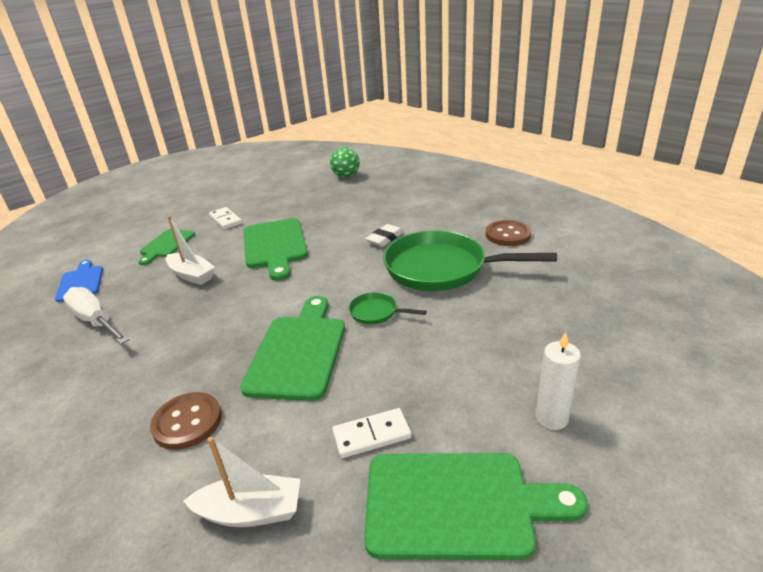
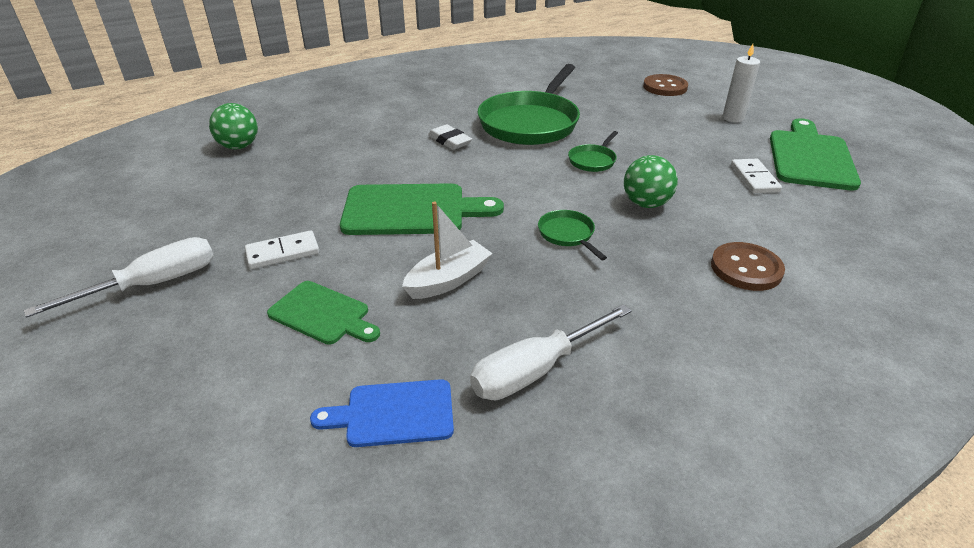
camera: 80 degrees left, 5 degrees up
white boat [183,437,300,527] -> none
green cutting board [240,296,345,401] -> green ball [624,155,678,208]
brown button [486,220,531,246] -> brown button moved to [643,74,688,96]
none -> white screwdriver [24,237,214,318]
none -> green pan [538,210,607,260]

